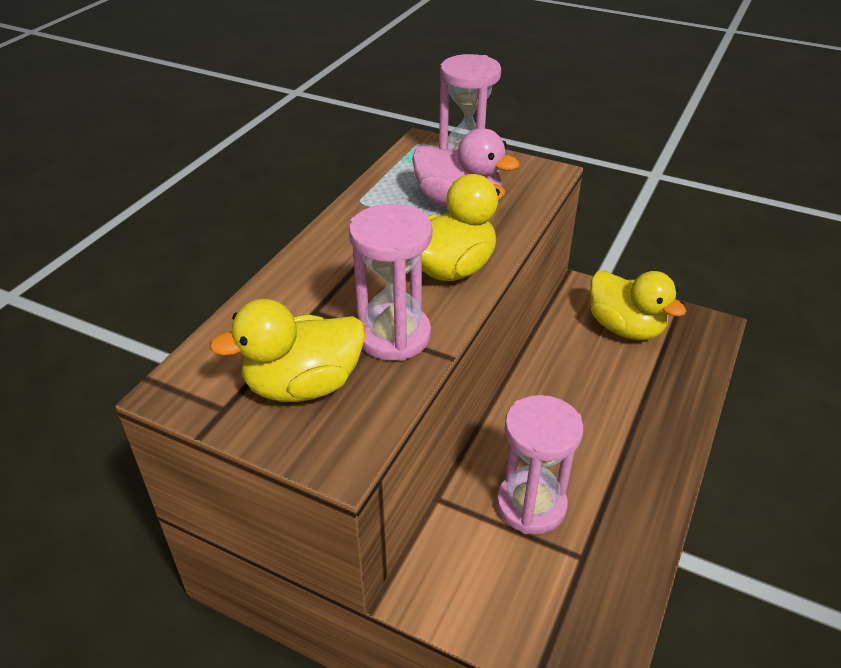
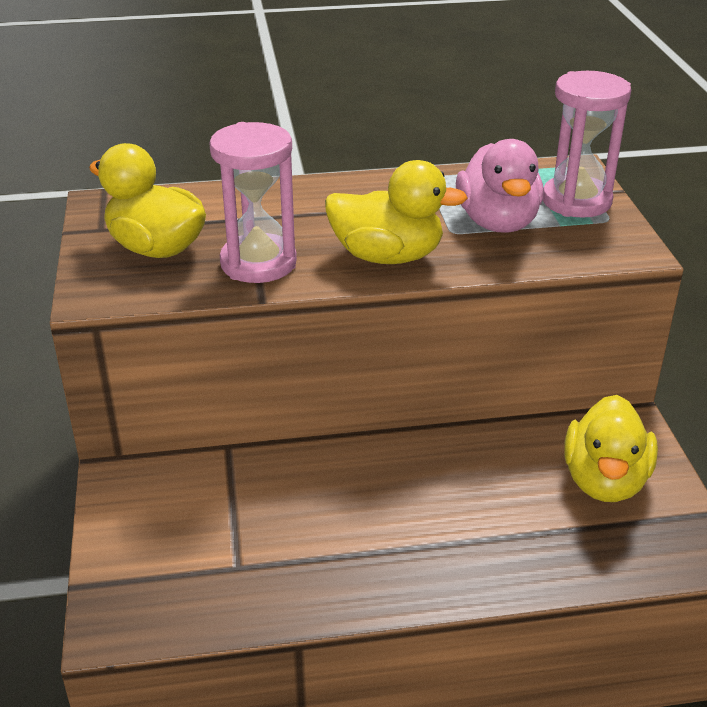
camera: 55 degrees right, 5 degrees down
pink hourglass [496,395,583,534] -> none

